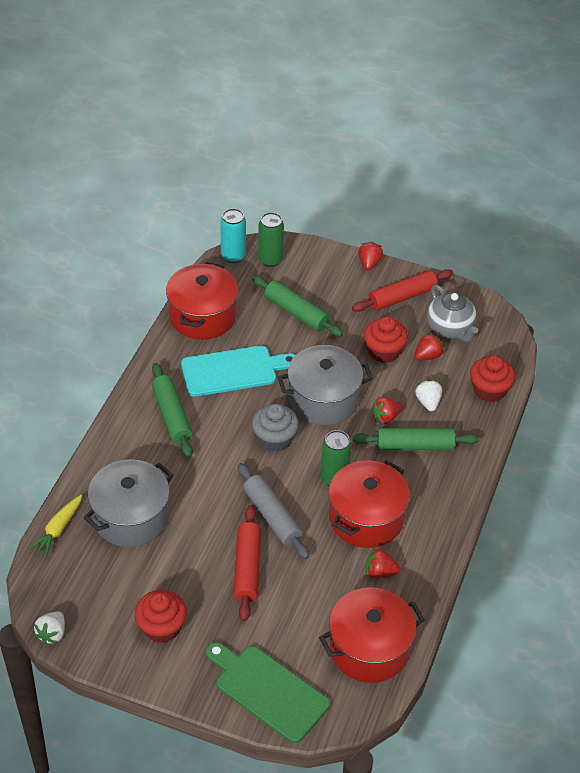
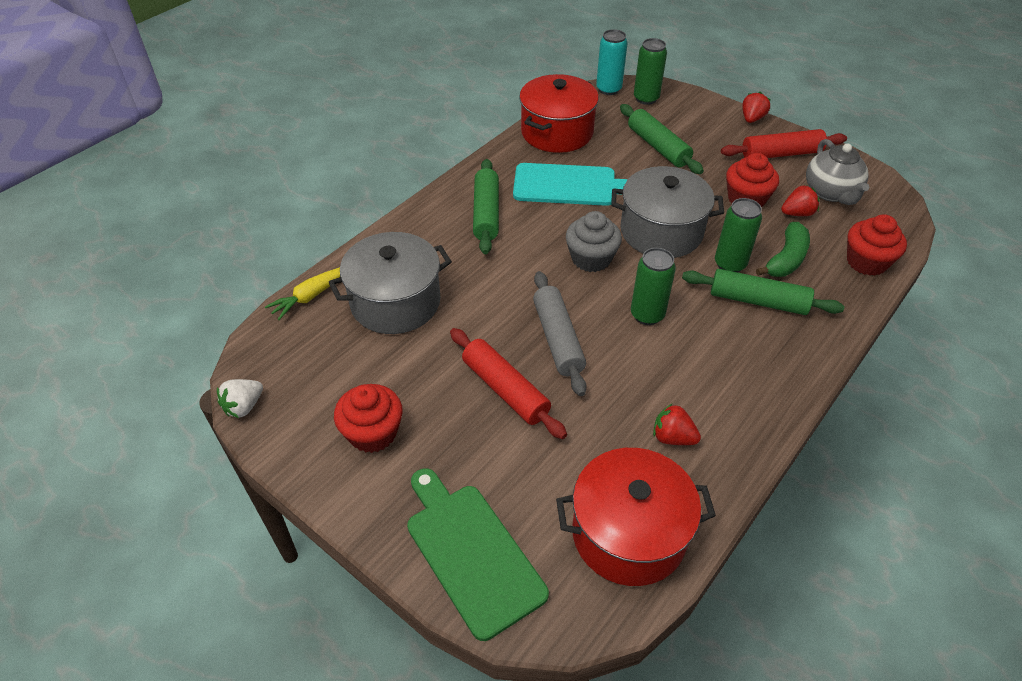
camera: 20 degrees right, 0 degrees up
red rolling pin [233,505,261,621] -> red rolling pin turned 60 degrees counterclockwise [450,328,567,439]
red pot [329,460,410,548] -> none
red strawberry [371,397,402,424] -> green can [715,198,762,272]
white strawberry [415,380,442,411] -> green banana [756,222,810,277]

